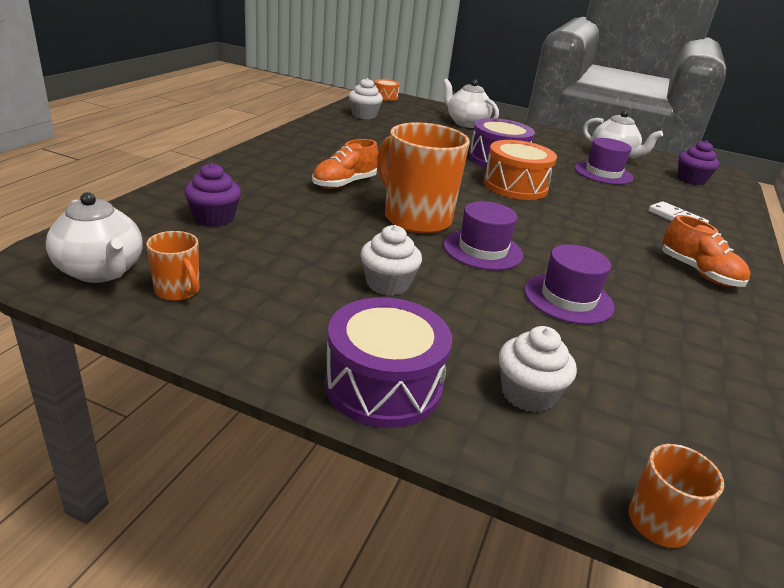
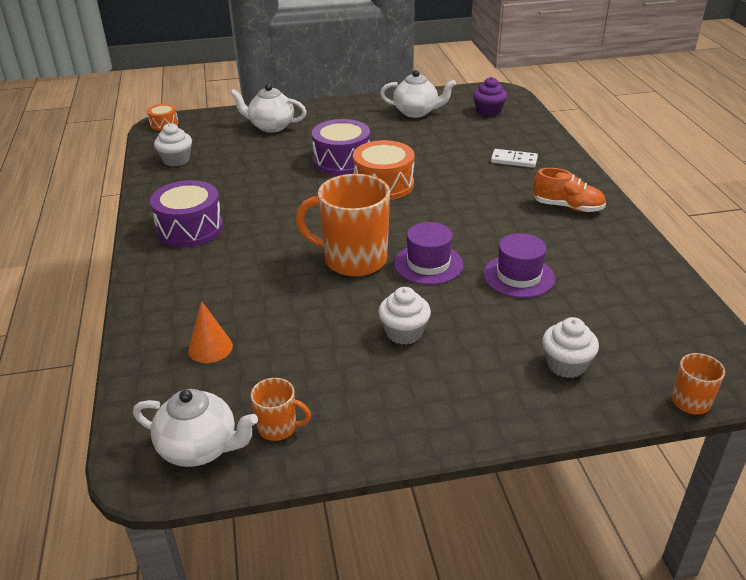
camera: 30 degrees left, 5 degrees up
purple cupcake [184,163,241,227] -> orange cone [188,301,233,363]
orange shoe [312,139,378,189] -> none
purple drum [325,297,452,428] -> purple drum moved to [150,180,223,247]
purple hat [574,138,633,185] -> none

